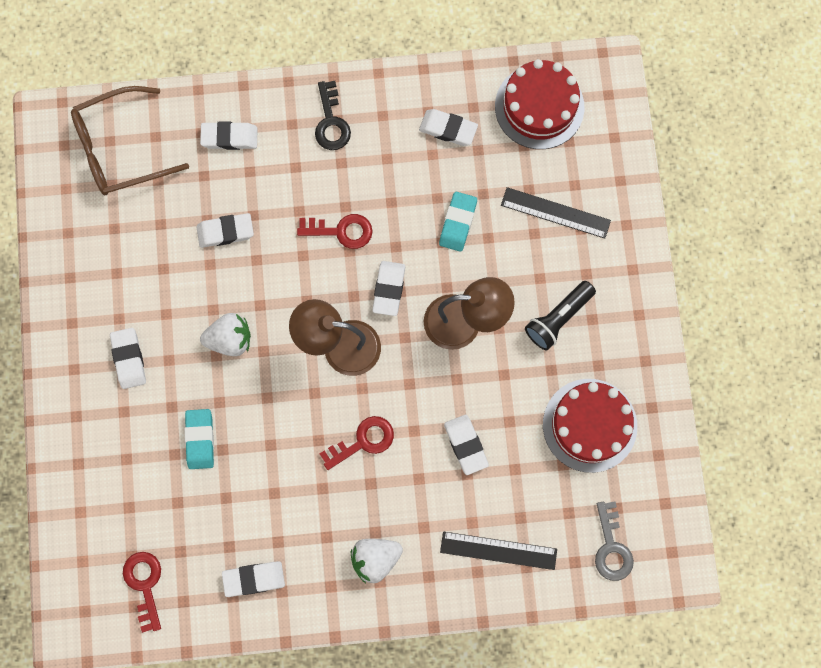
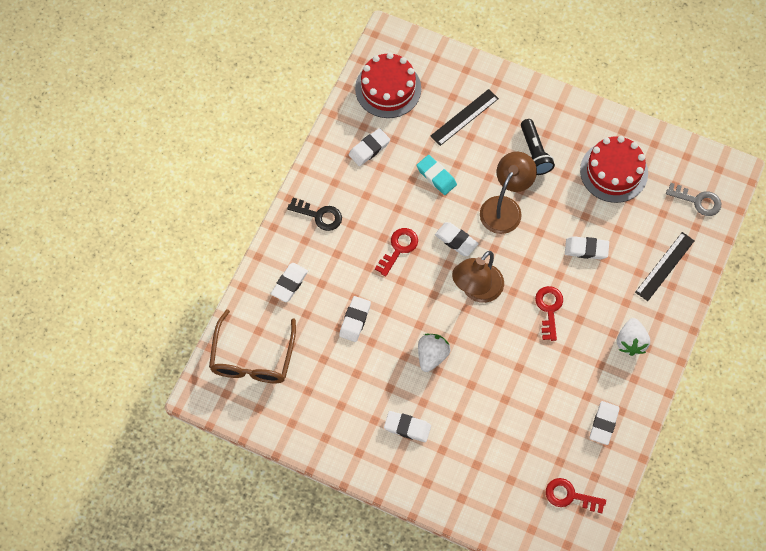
camera: 60 degrees left, 10 degrees down
turquoise eraser [184,409,214,469] -> none

